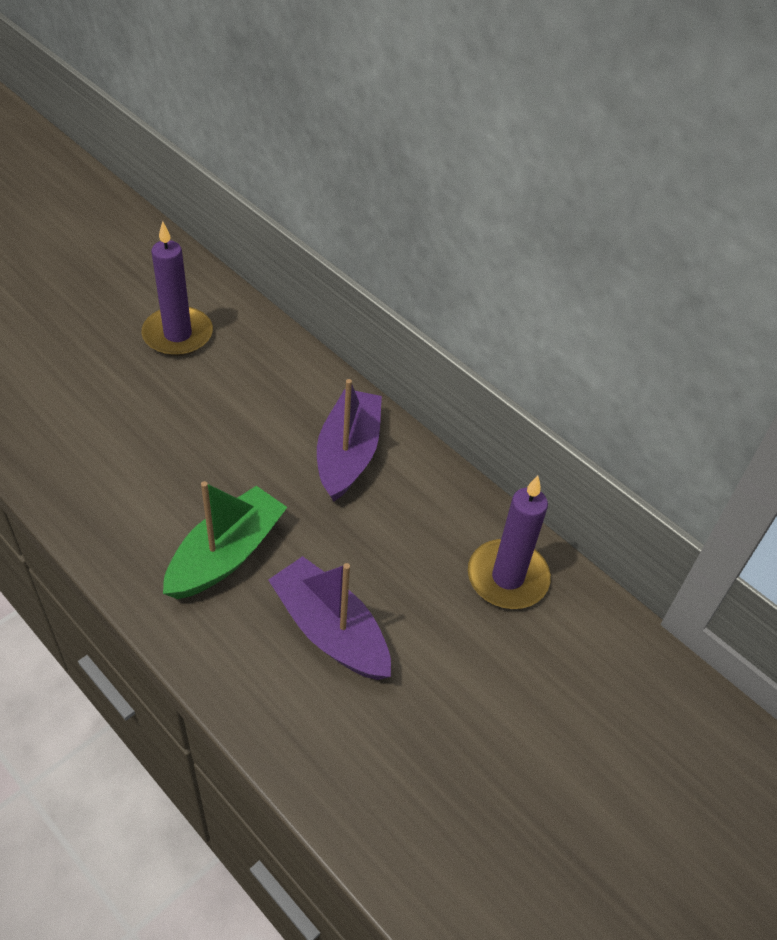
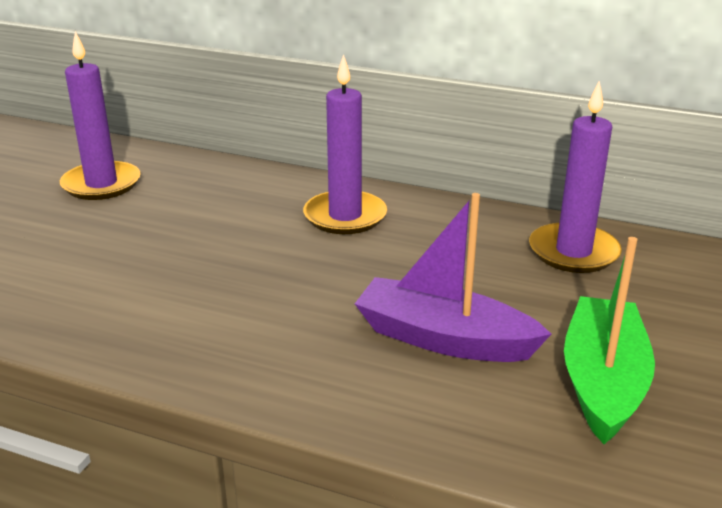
camera: 20 degrees left, 20 degrees down
green boat [163,481,287,599] -> green boat moved to [564,237,655,444]
purple boat [317,379,382,502] -> purple candle [303,54,387,234]

